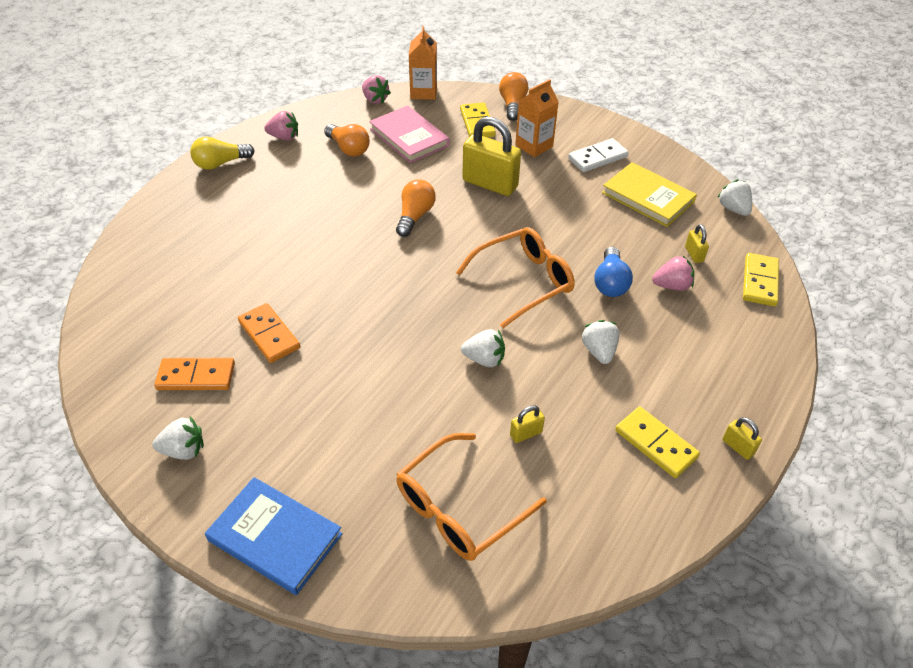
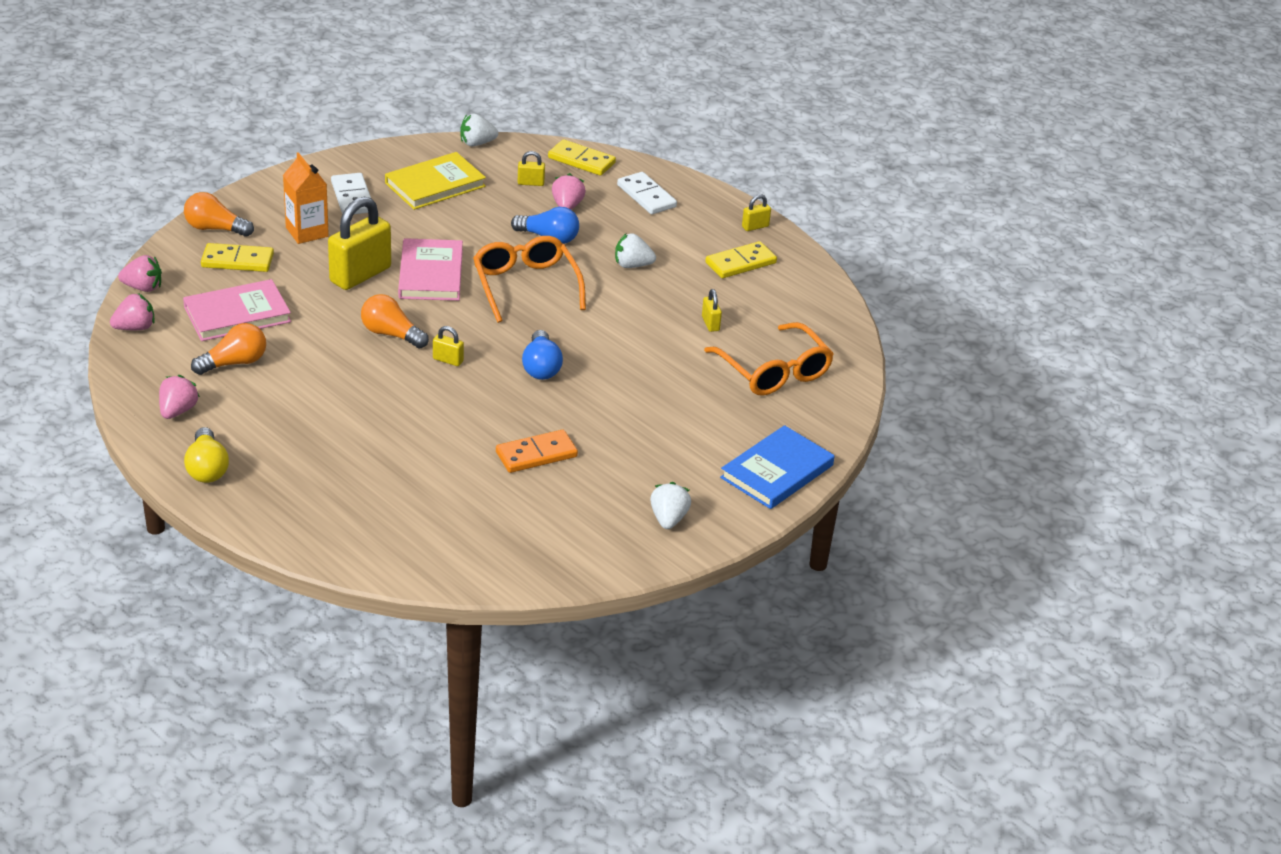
camera: 80 degrees left, 10 degrees down
orange domino [154,358,235,390] -> none
orange carton [409,26,437,100] -> pink strawberry [118,255,162,292]
white strawberry [461,329,505,367] -> none
none -> pink book [398,238,463,301]
none -> yellow padlock [433,326,464,366]
none -> blue light bulb [522,330,563,380]
none -> white domino [617,172,677,214]

